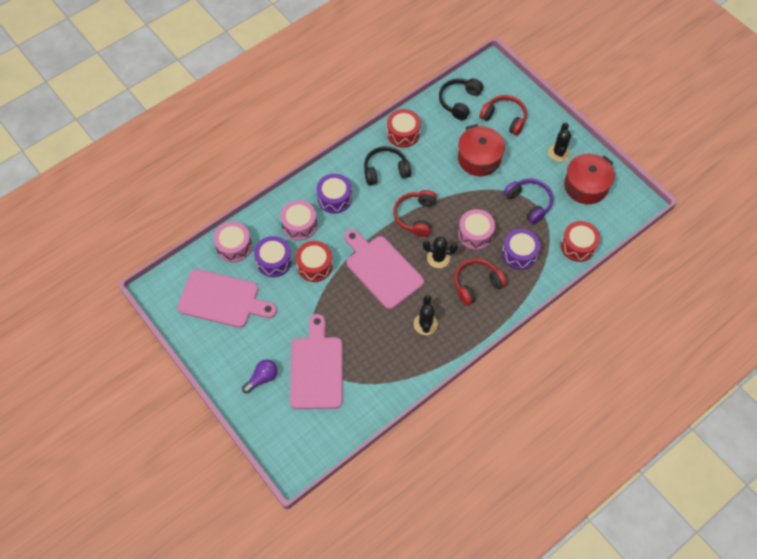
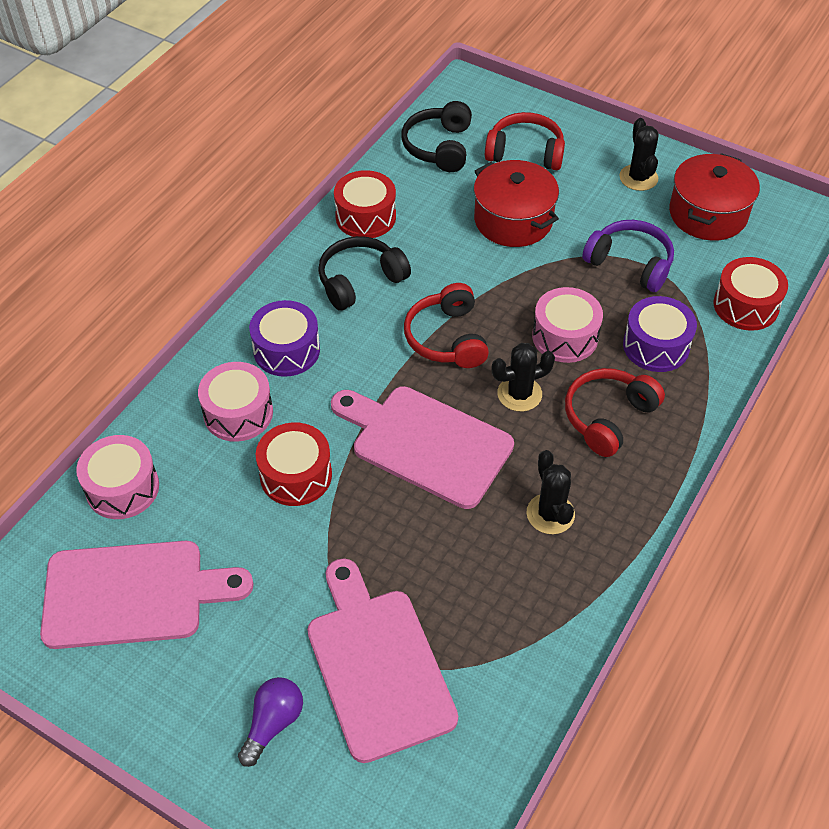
camera: 20 degrees left, 10 degrees down
purple drum [254,236,292,277] -> none

